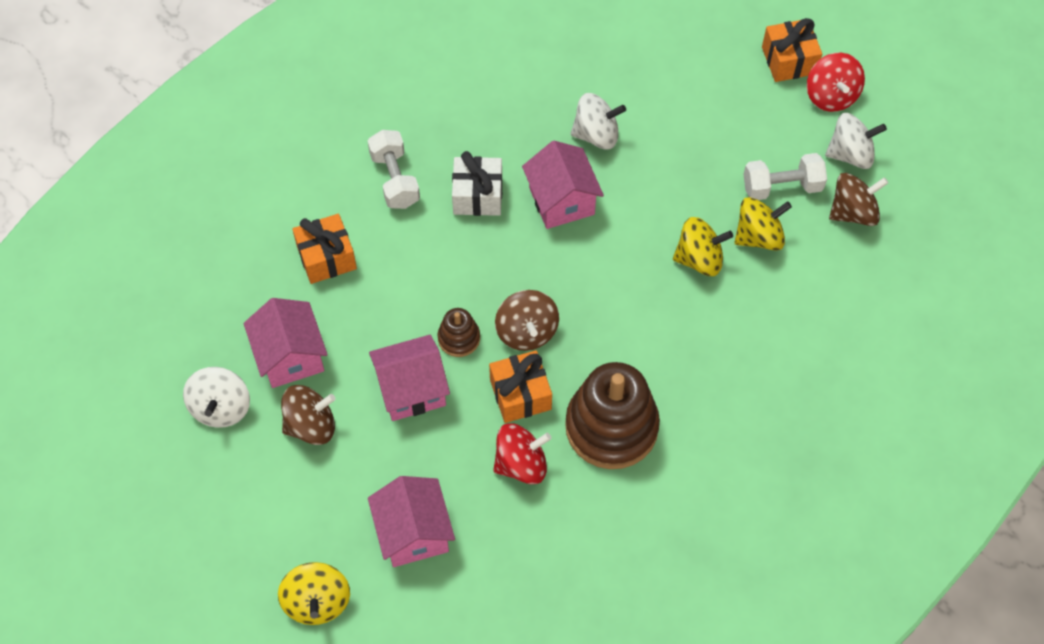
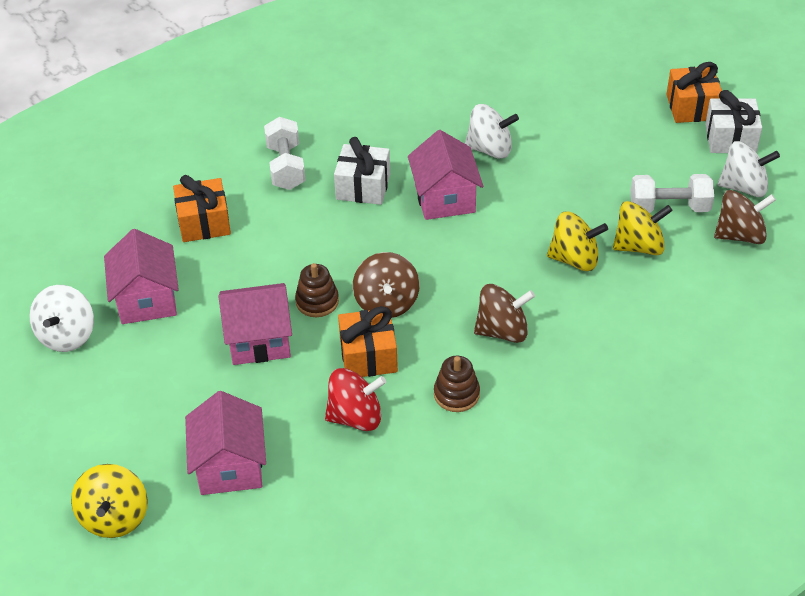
camera: 10 degrees right, 15 degrees down
brown spinning top [281,385,336,445] -> brown spinning top moved to [474,284,535,343]
brown stacking toy [565,362,660,469] -> brown stacking toy [434,356,480,412], size x0.47
red spinning top [807,53,865,112] -> white gift [705,90,762,153]

